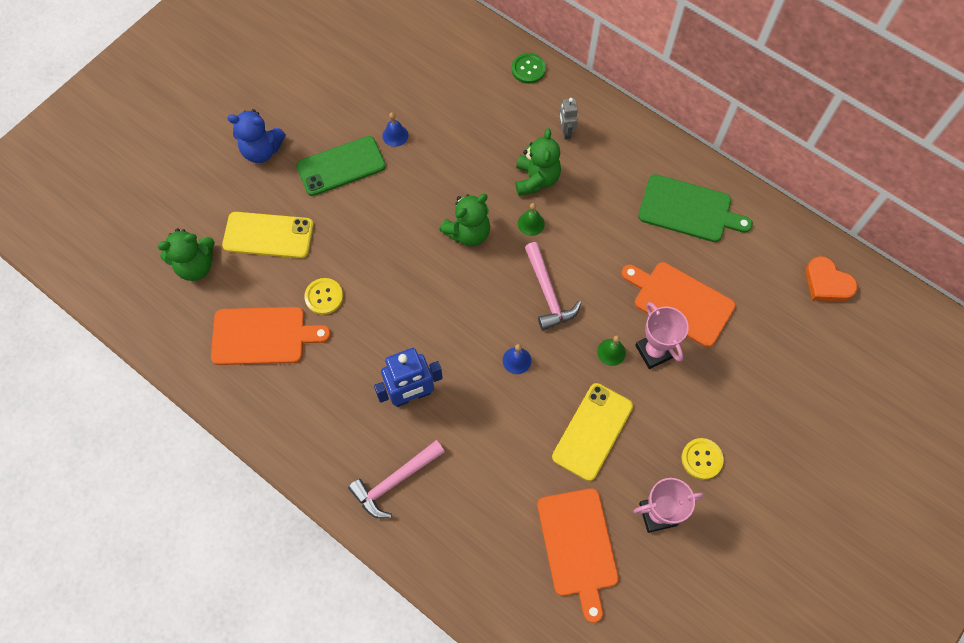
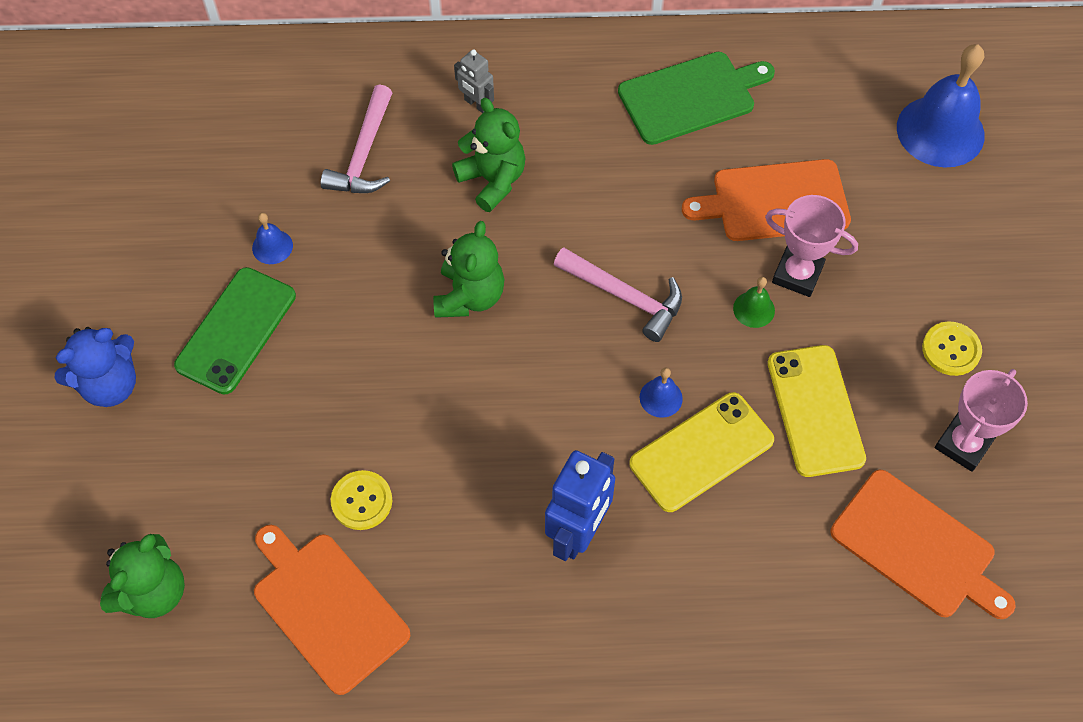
camera: 40 degrees left, 5 degrees down
orange cutting board [211,307,331,365] -> orange cutting board turned 90 degrees counterclockwise [254,525,410,695]
yellow phone [222,212,314,258] -> yellow phone moved to [630,392,774,512]
pink hammer [348,440,445,518] -> pink hammer moved to [321,84,392,193]
green button [512,53,546,84] -> none
green bell [518,203,545,236] -> none
orange heart [805,256,858,302] -> none
none -> blue bell [897,44,985,168]

